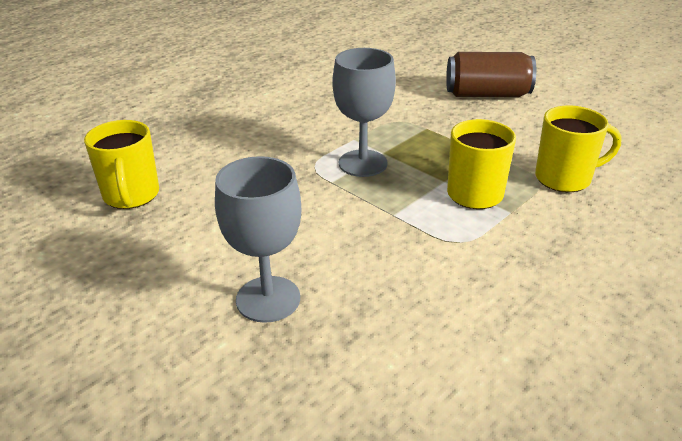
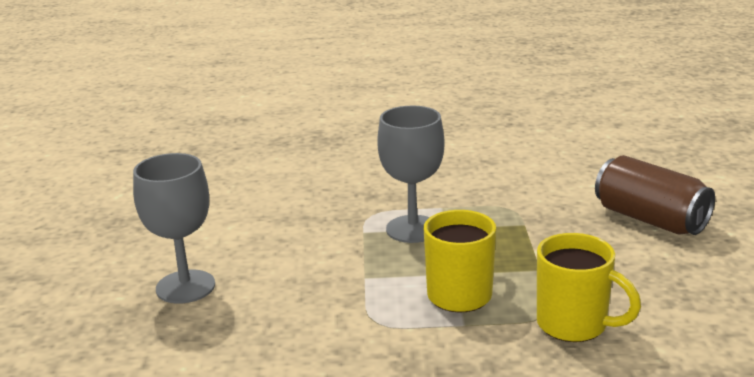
camera: 45 degrees right, 10 degrees down
yellow mug [84,120,159,209] -> none

